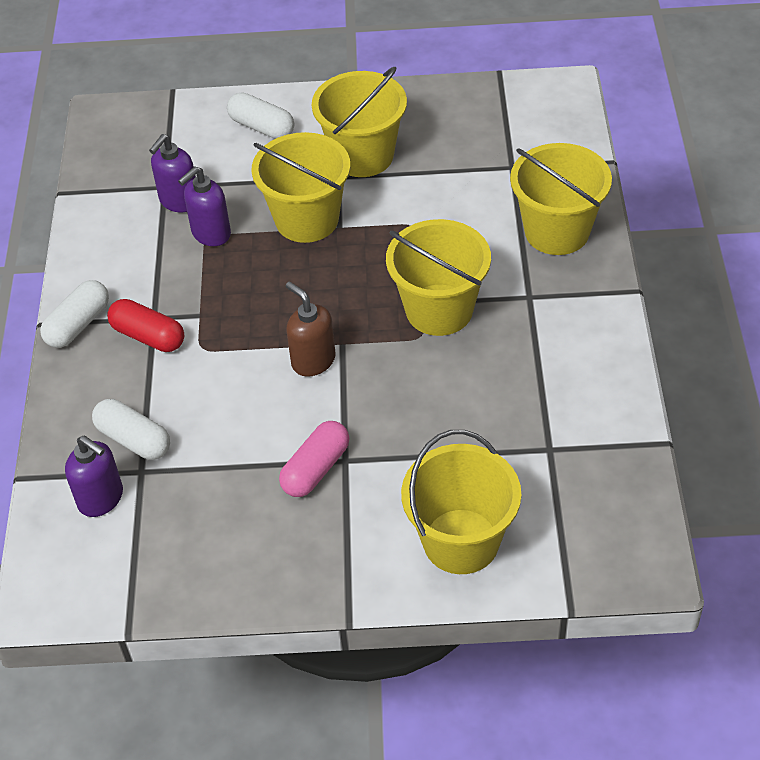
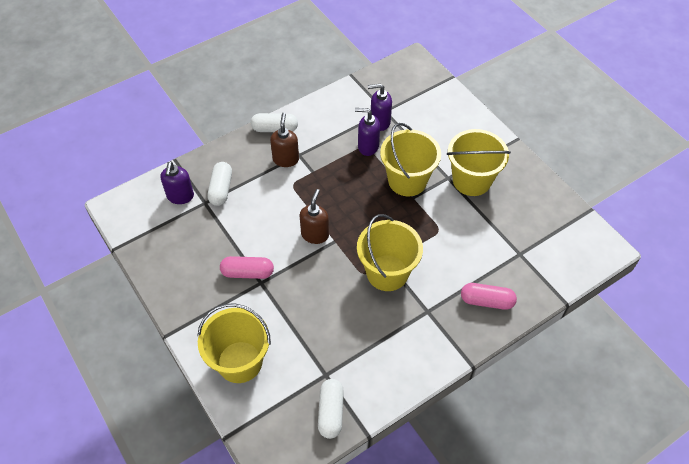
camera: 55 degrees right, 5 degrees up
red capsule [107,299,184,352] -> brown soap dispenser [270,113,299,167]
white capsule [227,92,294,139] -> white capsule moved to [318,379,344,439]
yellow bucket [510,143,612,255] -> pink capsule [461,283,517,310]

